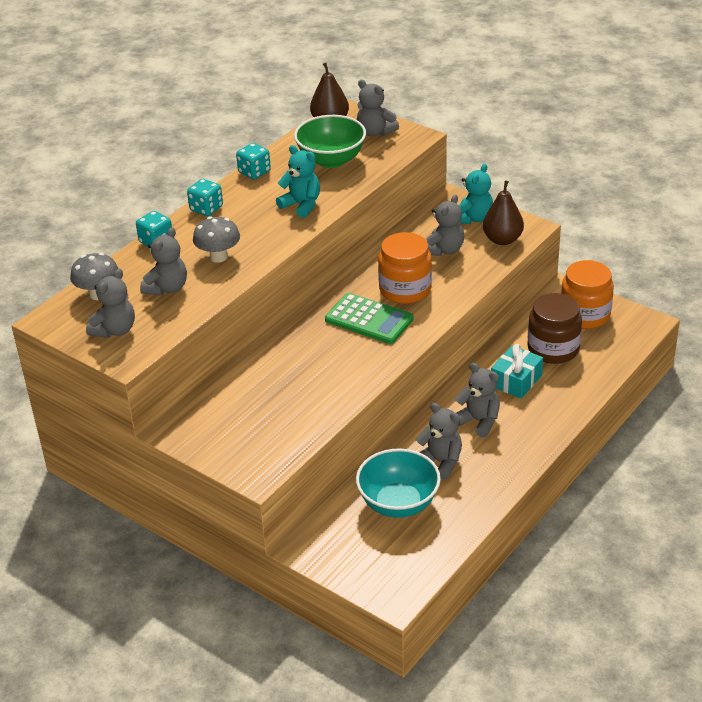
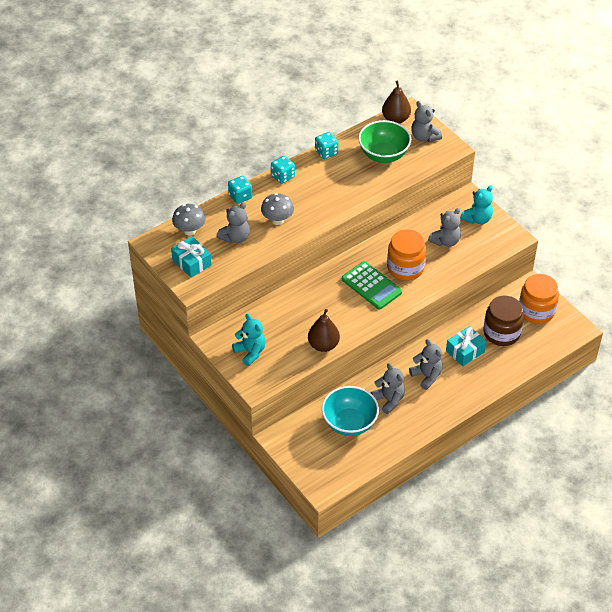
camera: 15 degrees right, 10 degrees up
grey teddy bear [86,269,135,338] -> turquoise gift [171,236,212,278]
turquoise teddy bear [276,145,320,218] -> turquoise teddy bear moved to [232,314,266,366]
brown pear [483,180,524,245] -> brown pear moved to [308,309,340,352]

